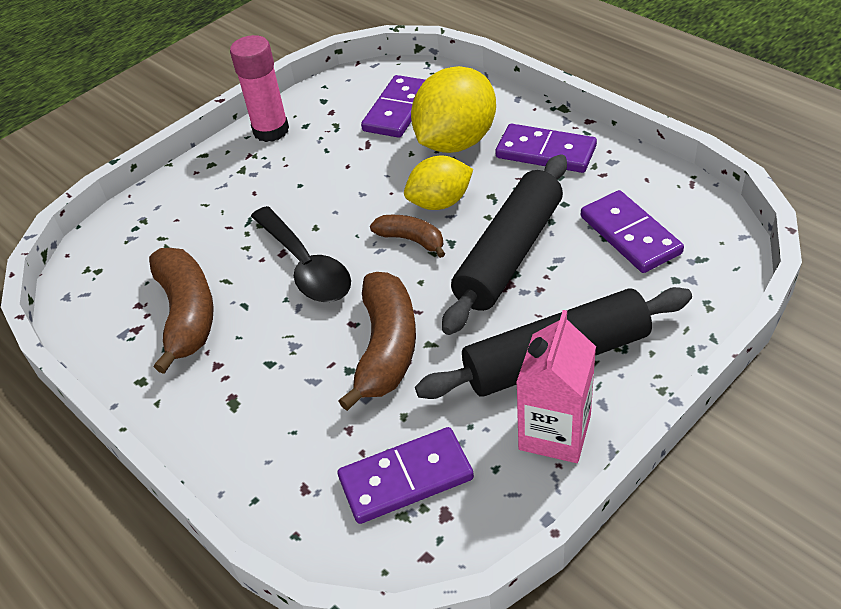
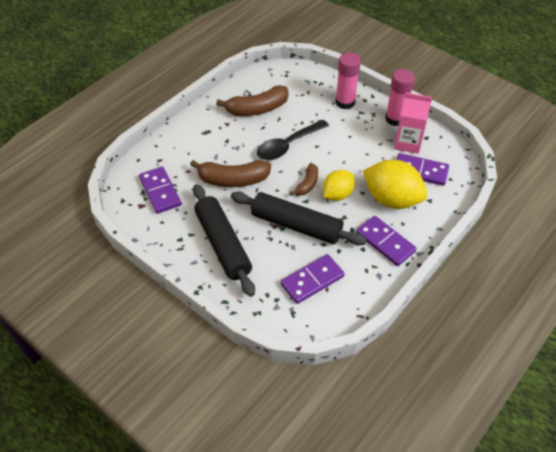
camera: 80 degrees right, 5 degrees up
yellow lemon [404,156,473,210] -> yellow lemon turned 75 degrees clockwise [323,170,355,201]
purple domino [495,124,597,173] -> purple domino turned 60 degrees counterclockwise [356,216,417,266]
pink carton [516,310,596,463] -> pink carton moved to [394,92,432,154]
none -> pink glue stick [335,53,361,109]

